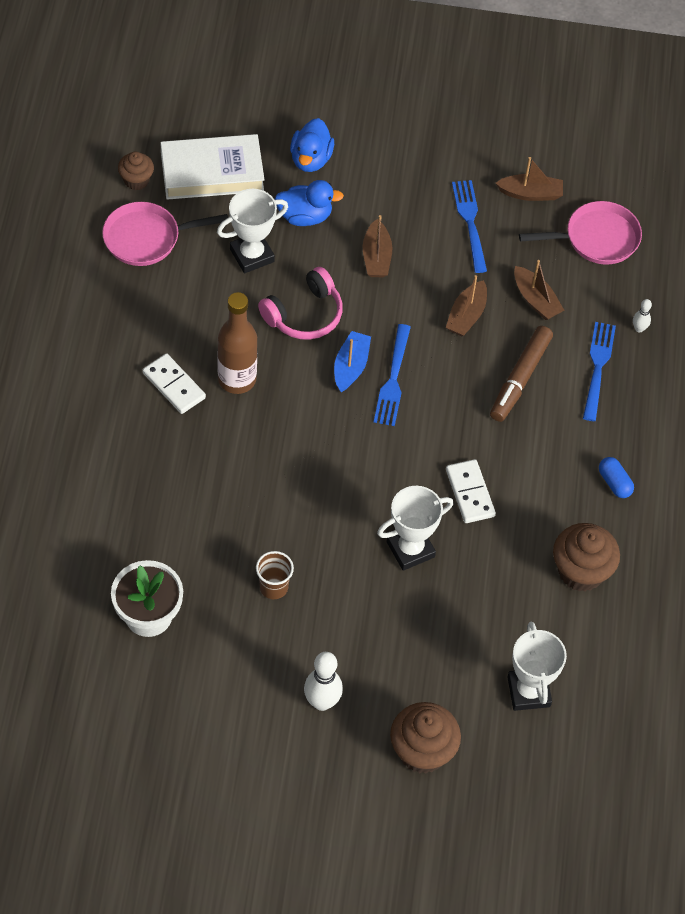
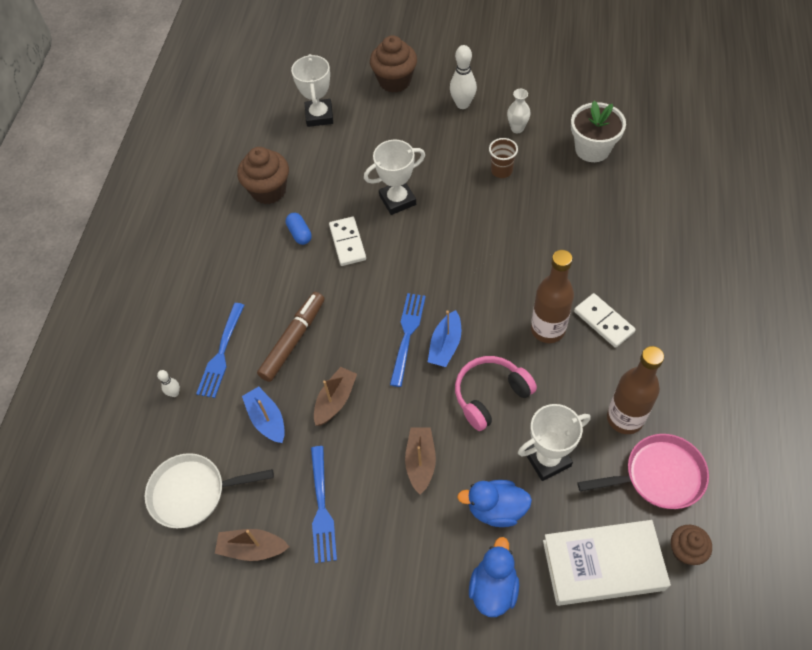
camera: 170 degrees left, 0 degrees up
brown boat [514,260,564,320] -> blue boat [242,387,285,443]
pink pan [519,201,642,265] -> white pan [145,453,274,528]
blue capsule [599,457,634,498] -> blue capsule moved to [286,213,312,245]
none -> white vase [507,89,531,133]
none -> brown bottle [607,346,664,434]

